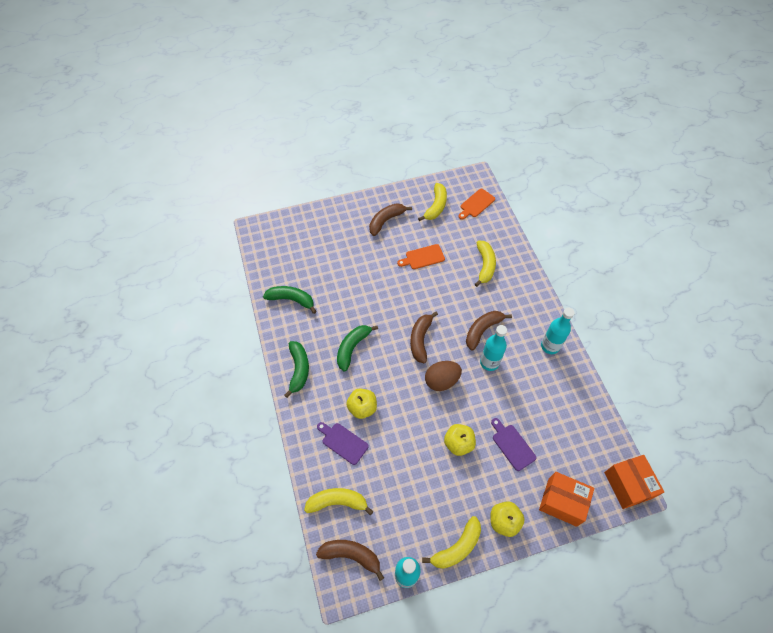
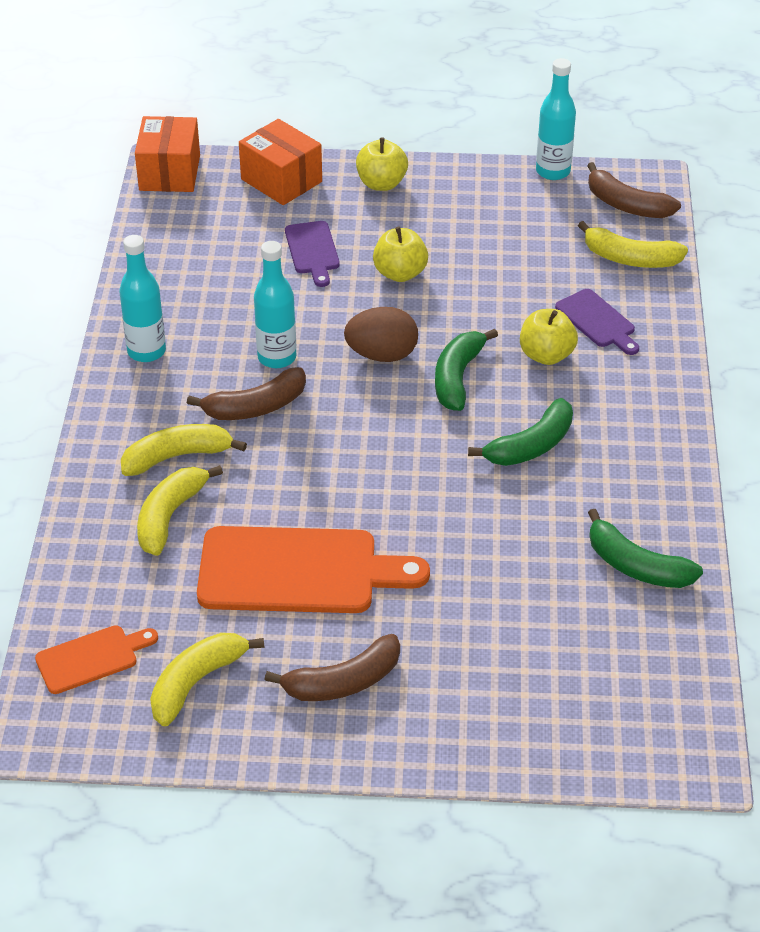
camera: 160 degrees left, 15 degrees down
green banana [284,341,309,398] -> green banana moved to [435,329,498,411]
orange cutting board [397,244,445,269] -> orange cutting board [197,526,430,613], size x1.96
brown banana [410,312,438,363] -> none
yellow banana [422,516,481,569] -> yellow banana moved to [121,424,247,476]

